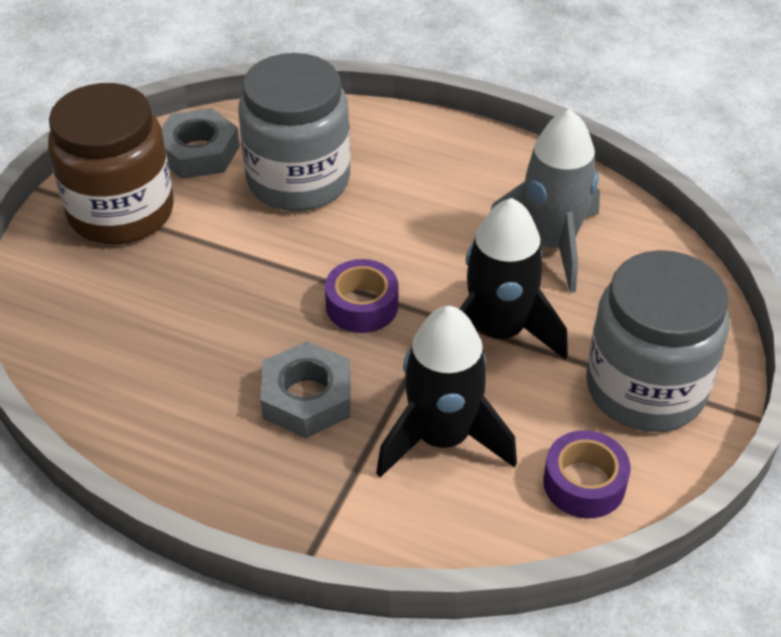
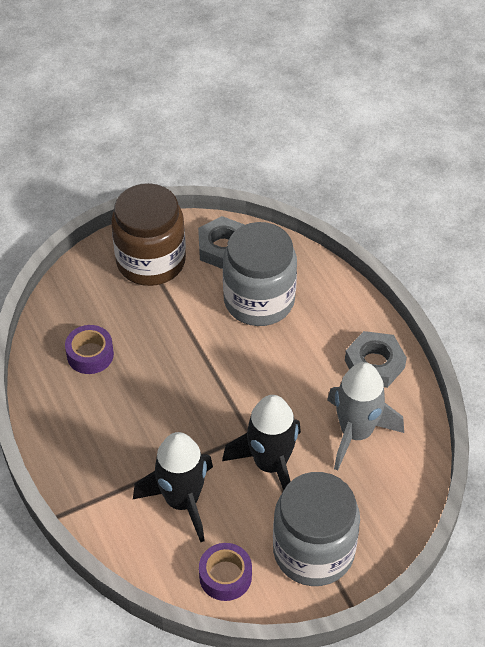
camera: 40 degrees right, 5 degrees up
grey nut [260,341,350,438] -> grey nut moved to [345,331,407,388]
purple tape [325,259,398,333] -> purple tape moved to [65,325,114,374]

